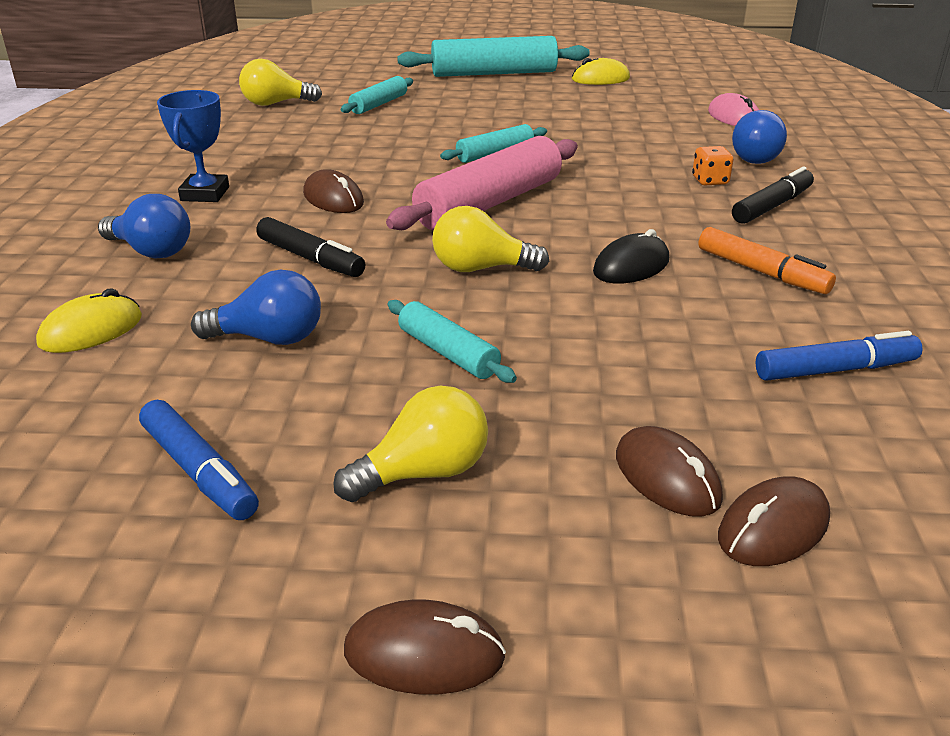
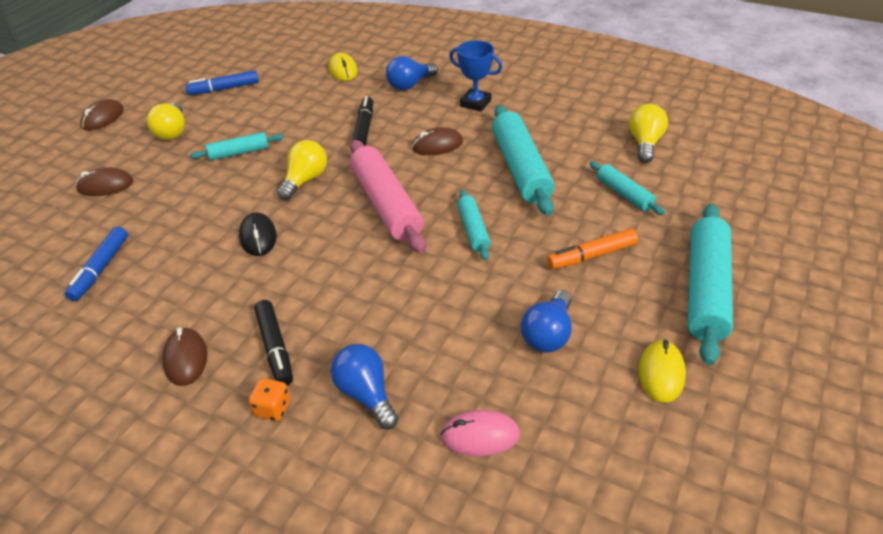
camera: 115 degrees right, 10 degrees up
blue light bulb [191,270,321,345] -> blue light bulb moved to [521,290,572,352]
black marker [256,217,365,277] -> black marker turned 120 degrees clockwise [353,96,373,146]
orange dice [692,146,733,186] -> orange dice moved to [249,378,290,421]
orange marker [698,227,836,294] -> orange marker moved to [547,228,638,269]
brown mouse [718,476,830,566] -> brown mouse moved to [162,327,207,386]
none -> turquoise rolling pin [492,105,555,216]

